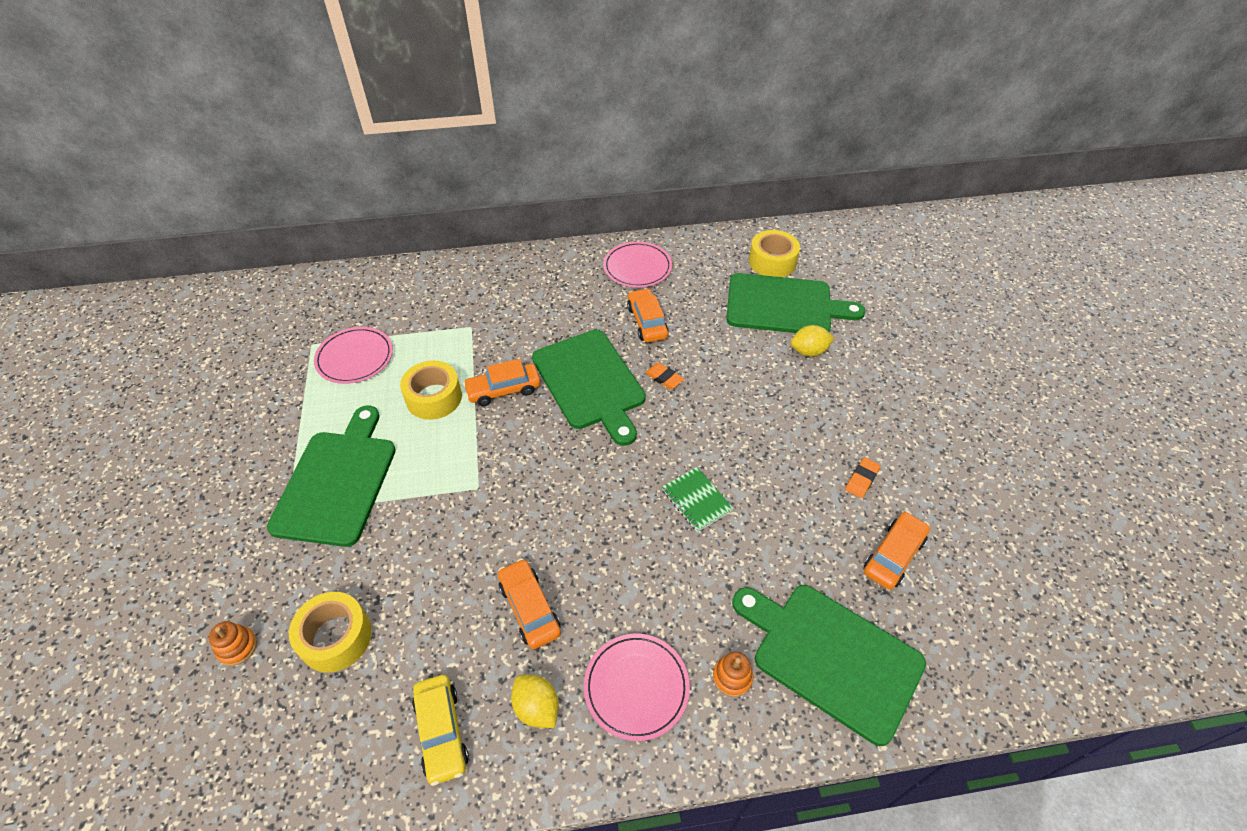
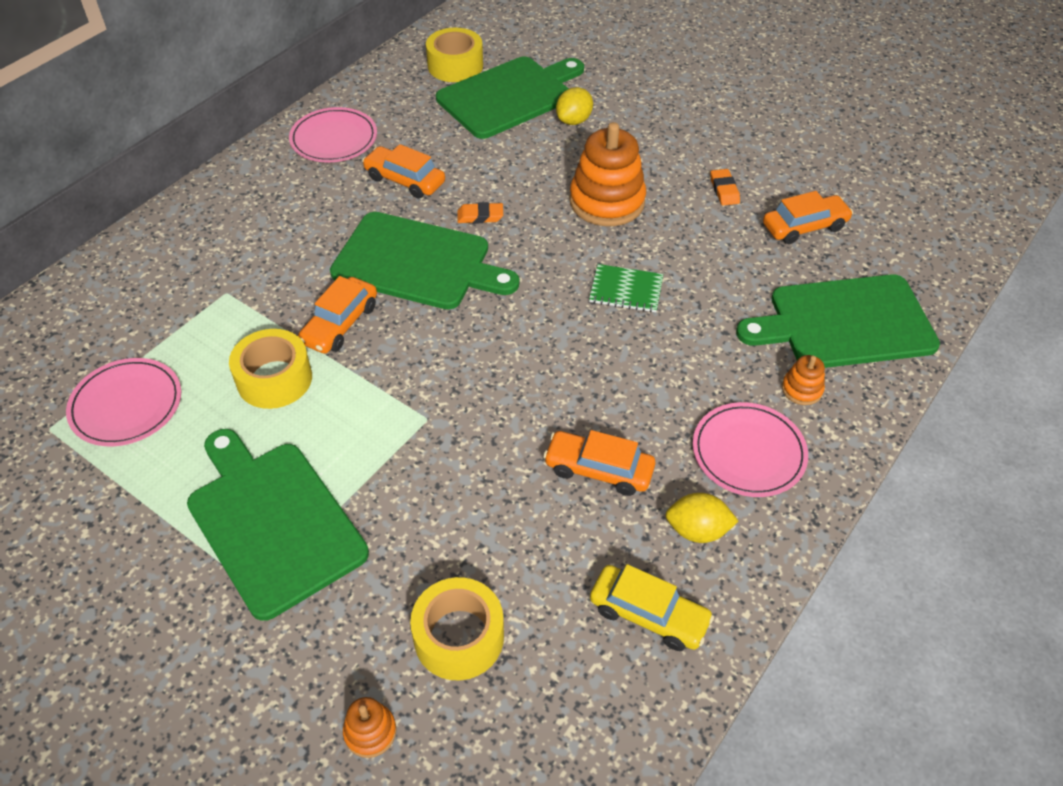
camera: 45 degrees left, 0 degrees up
orange car [864,511,930,590] -> orange car turned 75 degrees clockwise [763,191,853,244]
none -> orange stacking toy [570,122,646,226]

